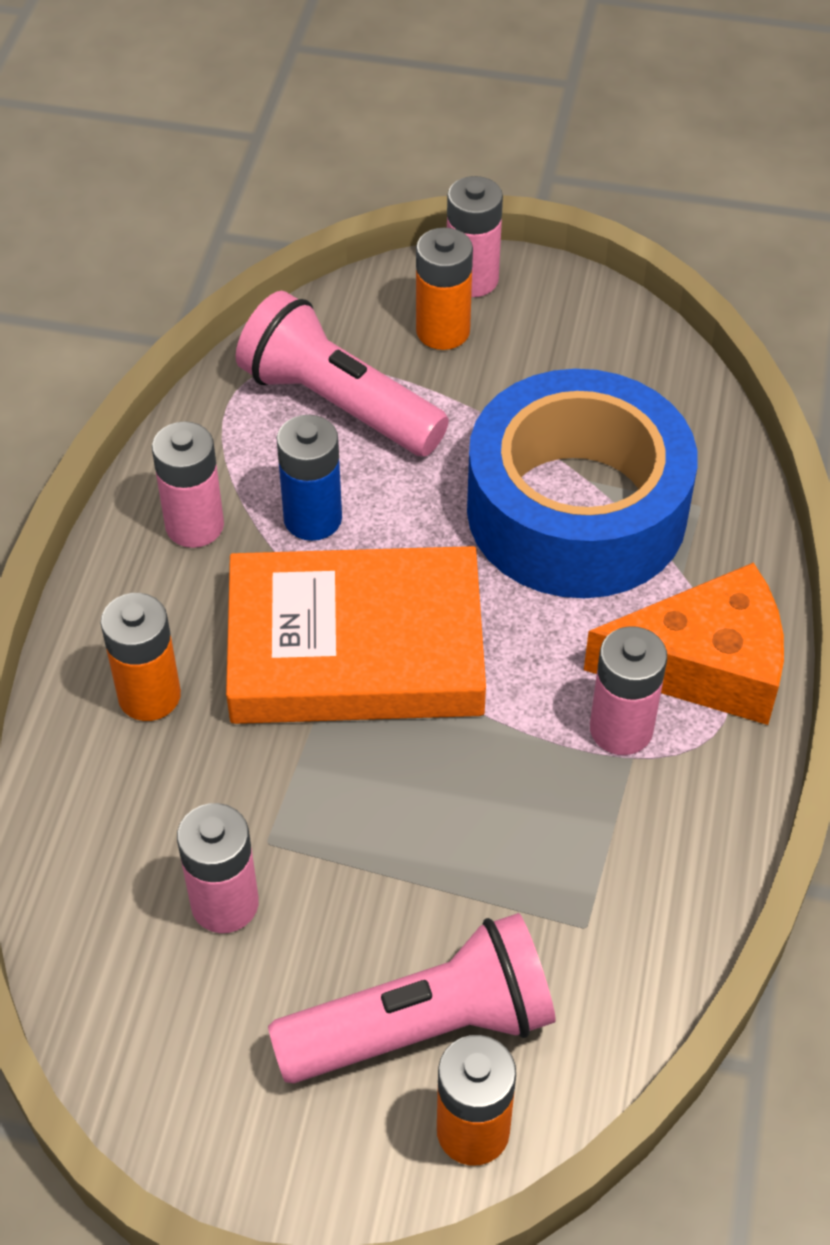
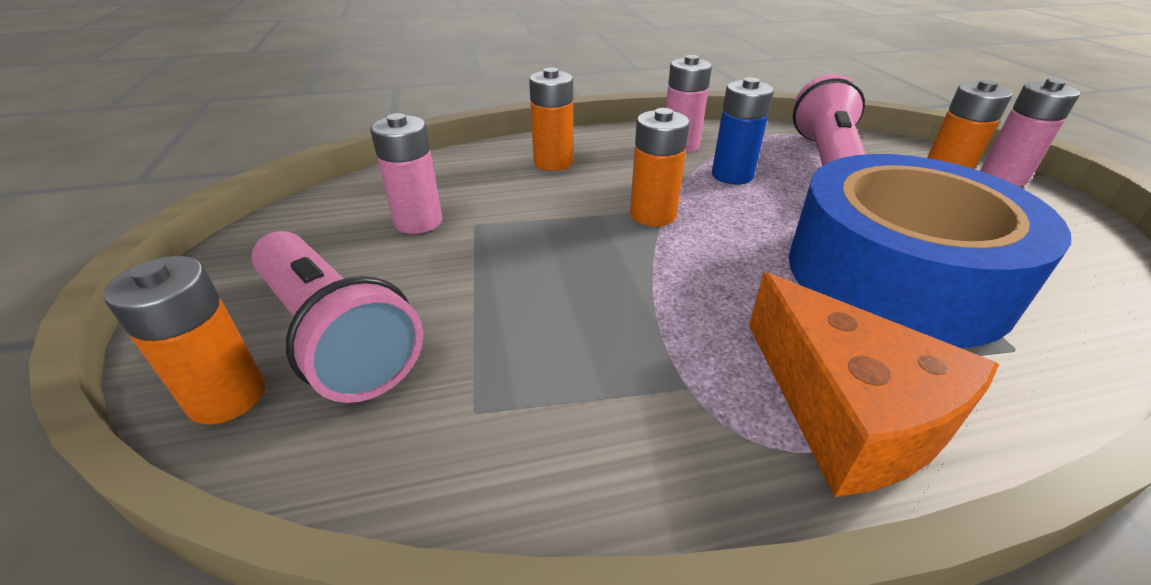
camera: 65 degrees right, 15 degrees down
orange book [226,546,486,724] -> orange battery [630,108,690,227]
pink battery [590,626,667,755] -> none

